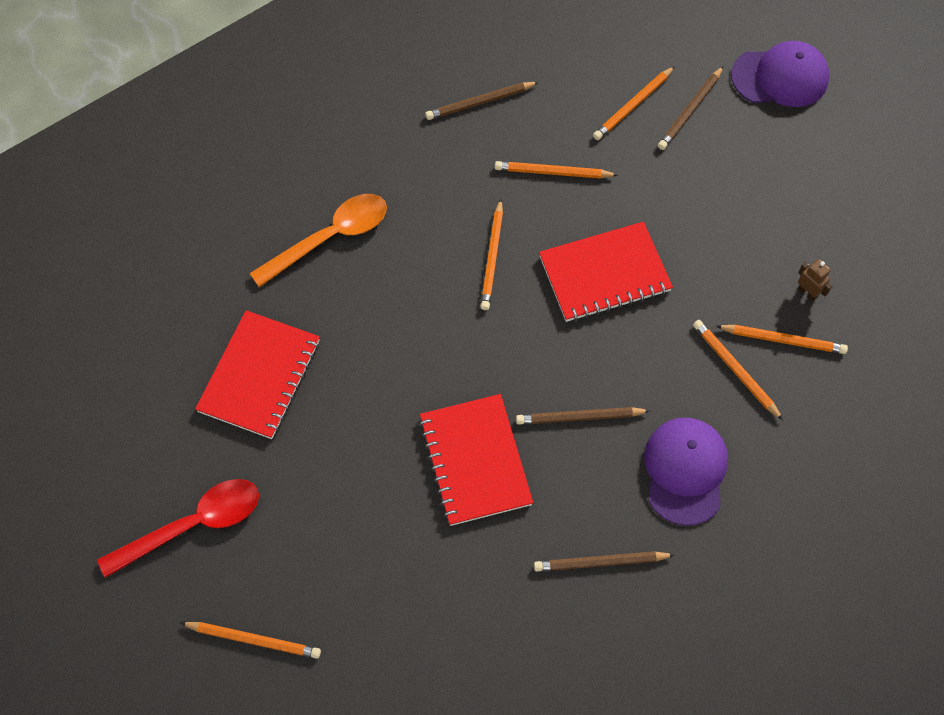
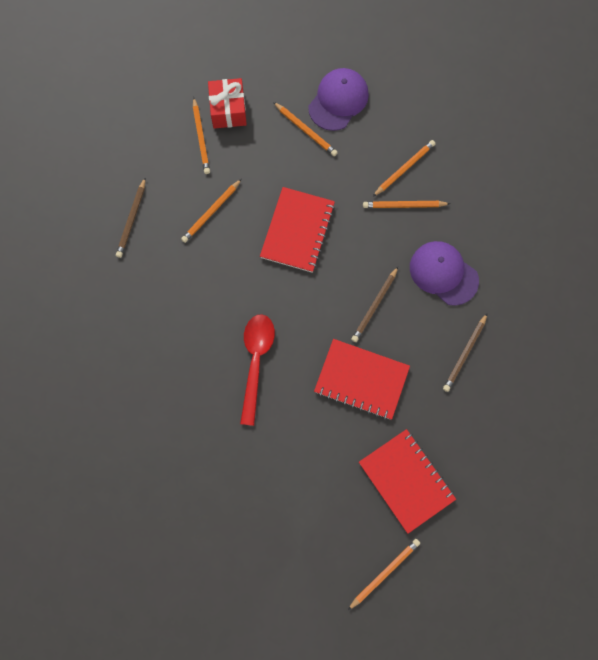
camera: 55 degrees left, 10 degrees up
red spoon [97,479,259,578] -> red spoon moved to [240,314,275,426]
red notebook [195,310,320,439] -> red notebook moved to [359,429,456,534]
orange spoon [249,194,387,287] -> none
orange pencil [480,199,503,310] -> orange pencil moved to [273,102,338,156]
brown pencil [658,66,724,150] -> red gift [208,78,247,129]
purple cap [731,41,829,107] -> purple cap moved to [308,68,369,131]
brown robot [798,259,832,302] -> none

